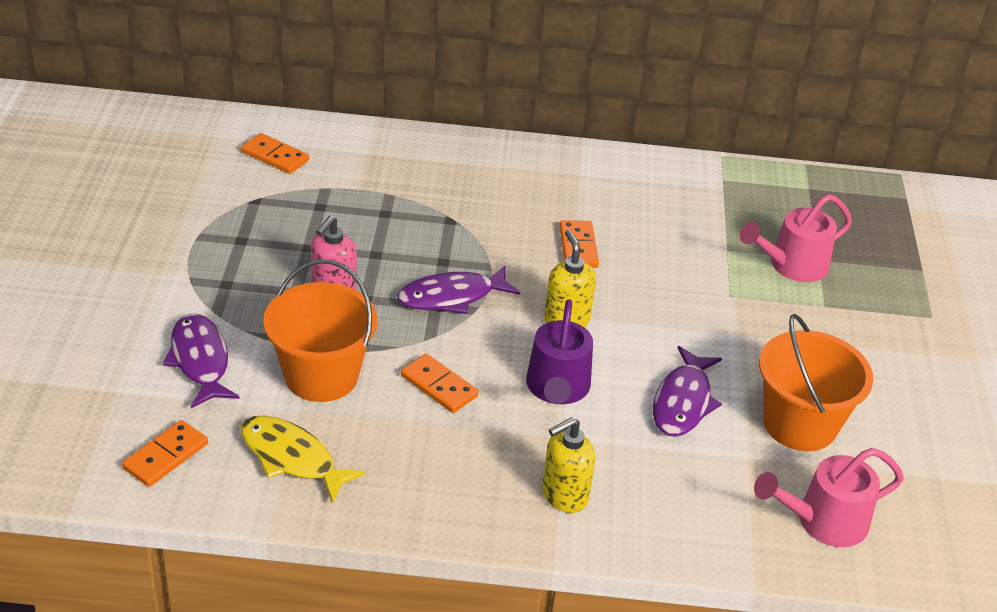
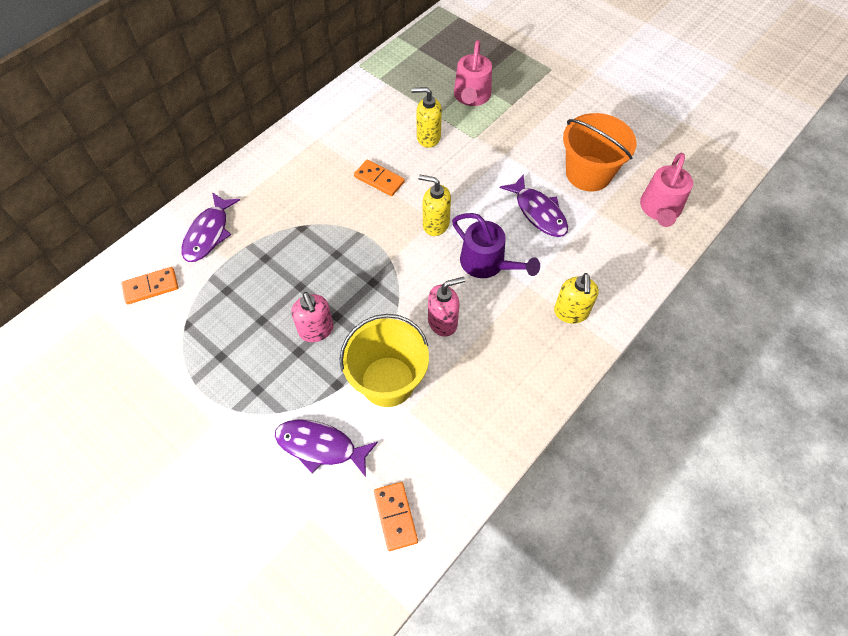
camera: 50 degrees left, 20 degrees up
yellow fish [241,415,366,503] -> none
orange bucket [263,260,377,402] -> yellow bucket [340,314,429,407]
purple fish [397,266,520,314] -> purple fish moved to [182,192,240,262]
orange domino [401,354,478,413] -> pink soap dispenser [428,277,465,337]
none -> yellow soap dispenser [411,87,442,148]

